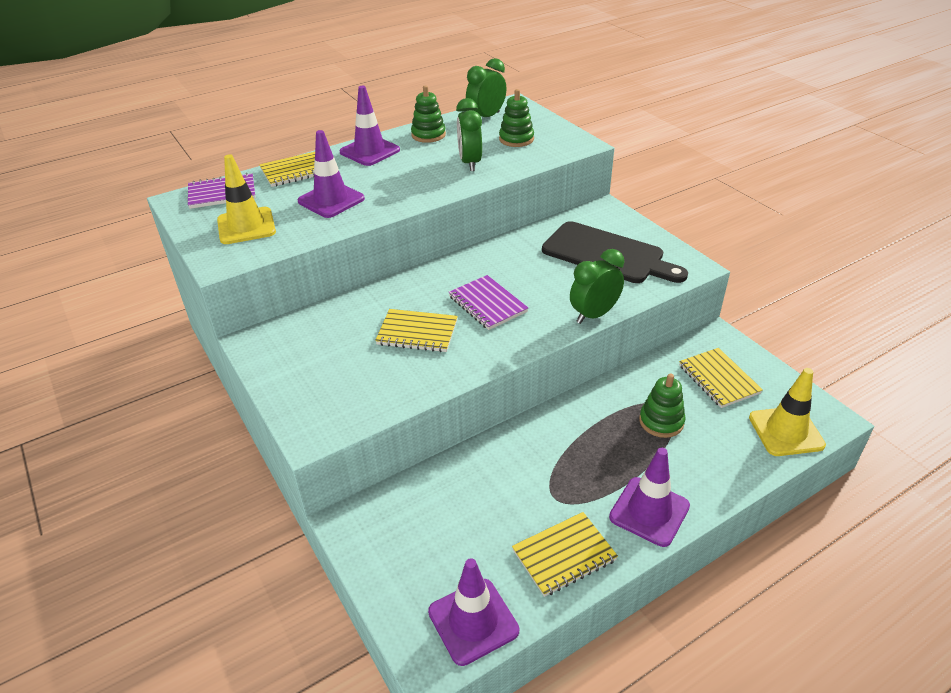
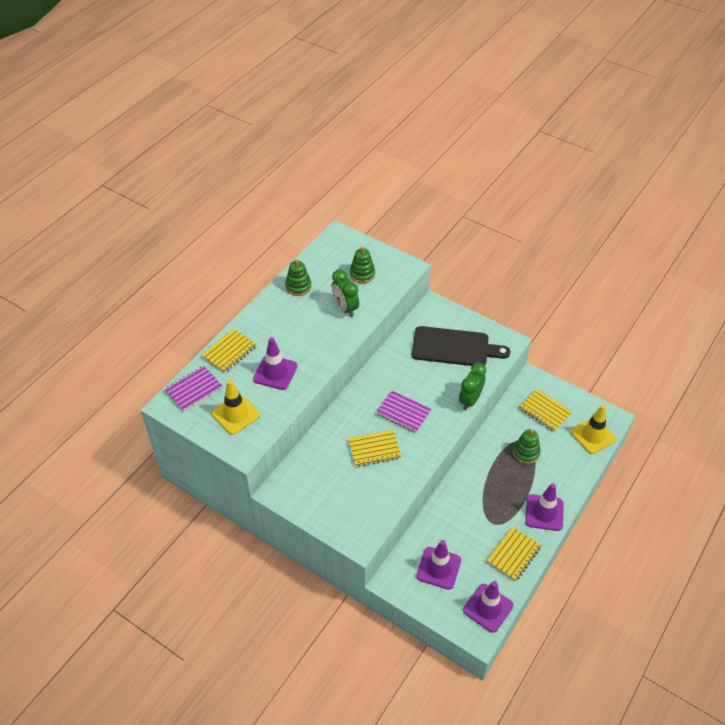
camera: 25 degrees left, 10 degrees up
purple traffic cone [339,86,400,166] -> purple traffic cone moved to [417,540,461,590]
green clock [466,58,506,117] -> none

